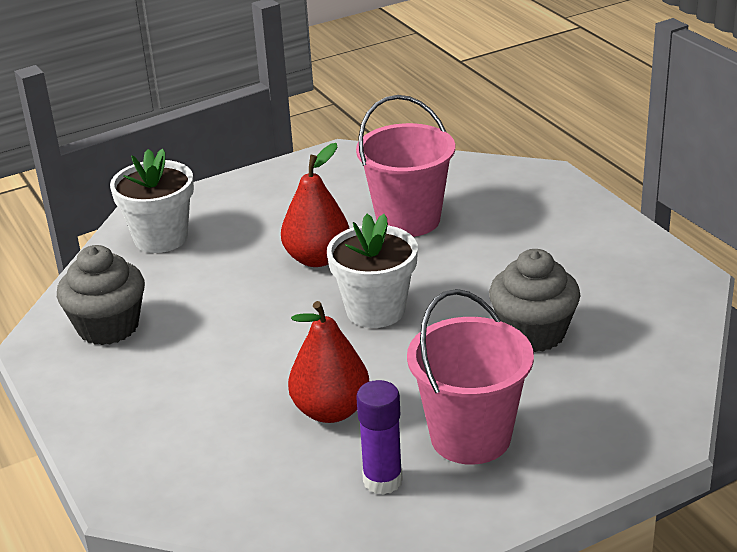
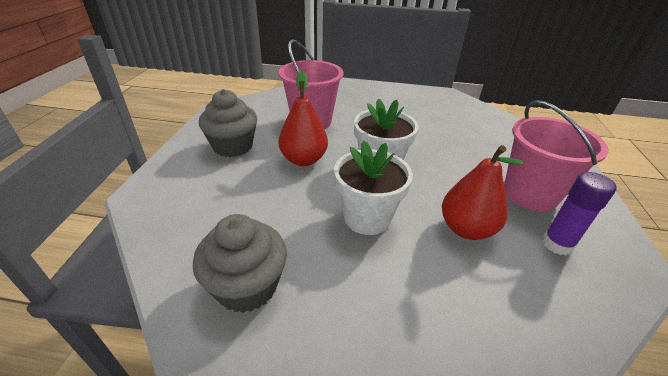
camera: 55 degrees left, 5 degrees up
white flower pot [110,148,194,253] -> white flower pot moved to [334,140,413,235]
grey cupcake [489,249,580,352] -> grey cupcake moved to [199,89,257,157]

